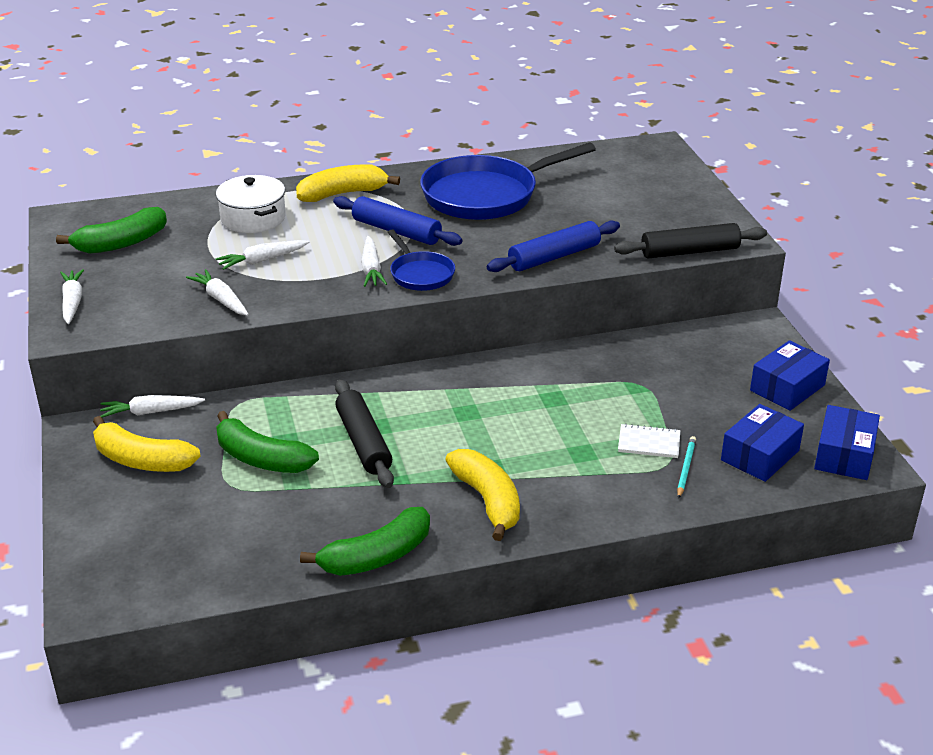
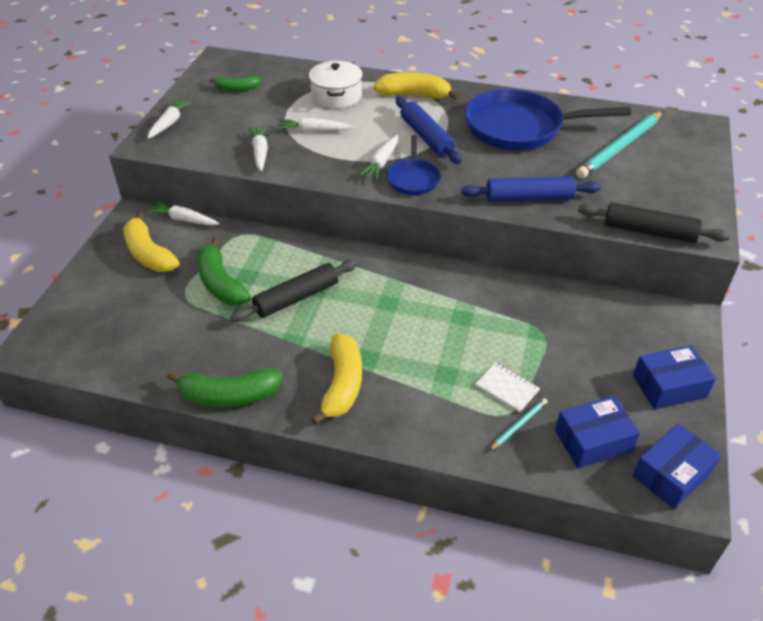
camera: 30 degrees right, 10 degrees up
green banana [56,207,167,254] -> green banana [209,76,261,91], size x0.61
black rolling pin [335,379,394,488] -> black rolling pin turned 45 degrees clockwise [230,260,357,322]
none -> turquoise pencil [576,111,663,178]

